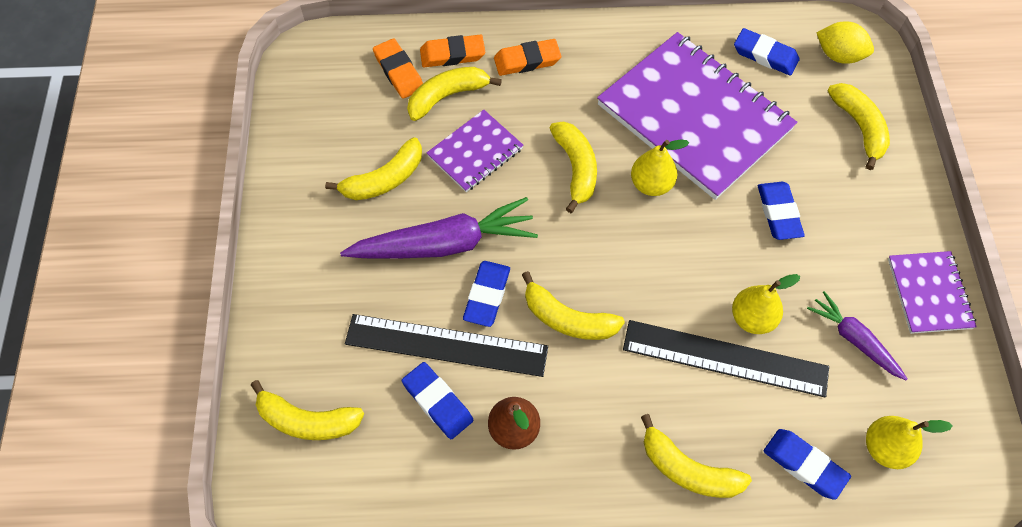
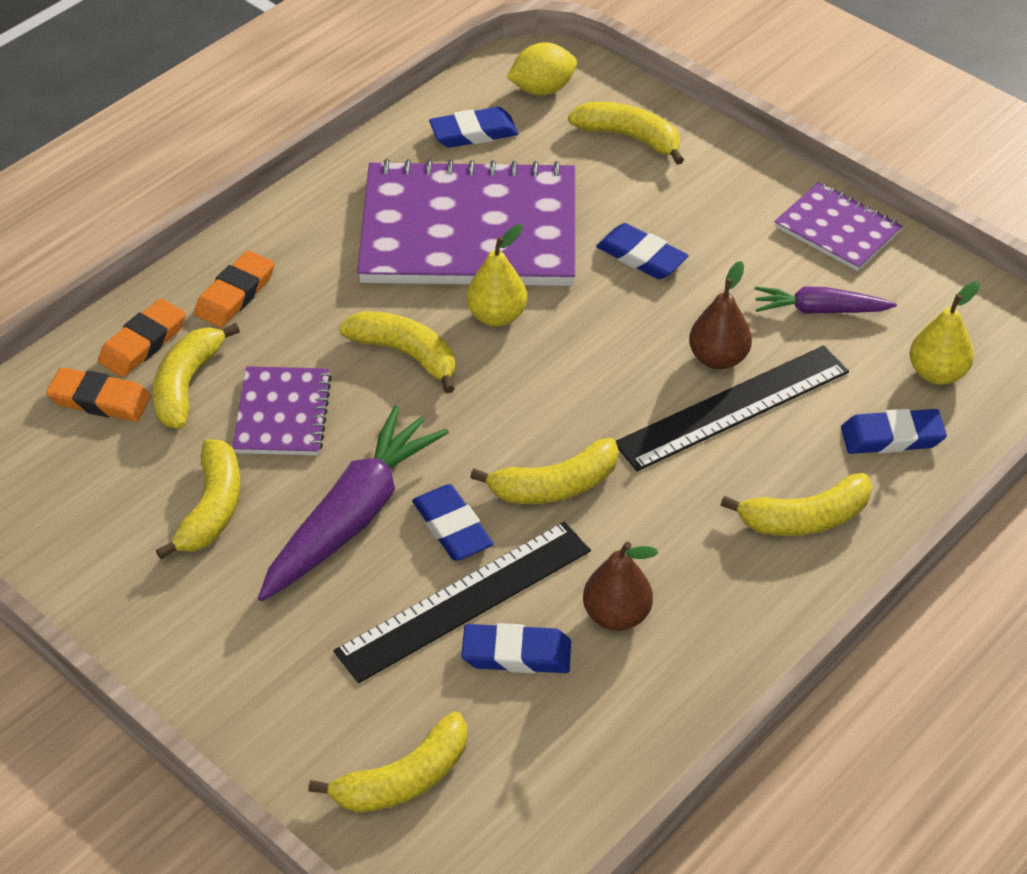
camera: 45 degrees left, 15 degrees down
yellow pear [732,274,800,334] -> brown pear [689,261,752,369]

